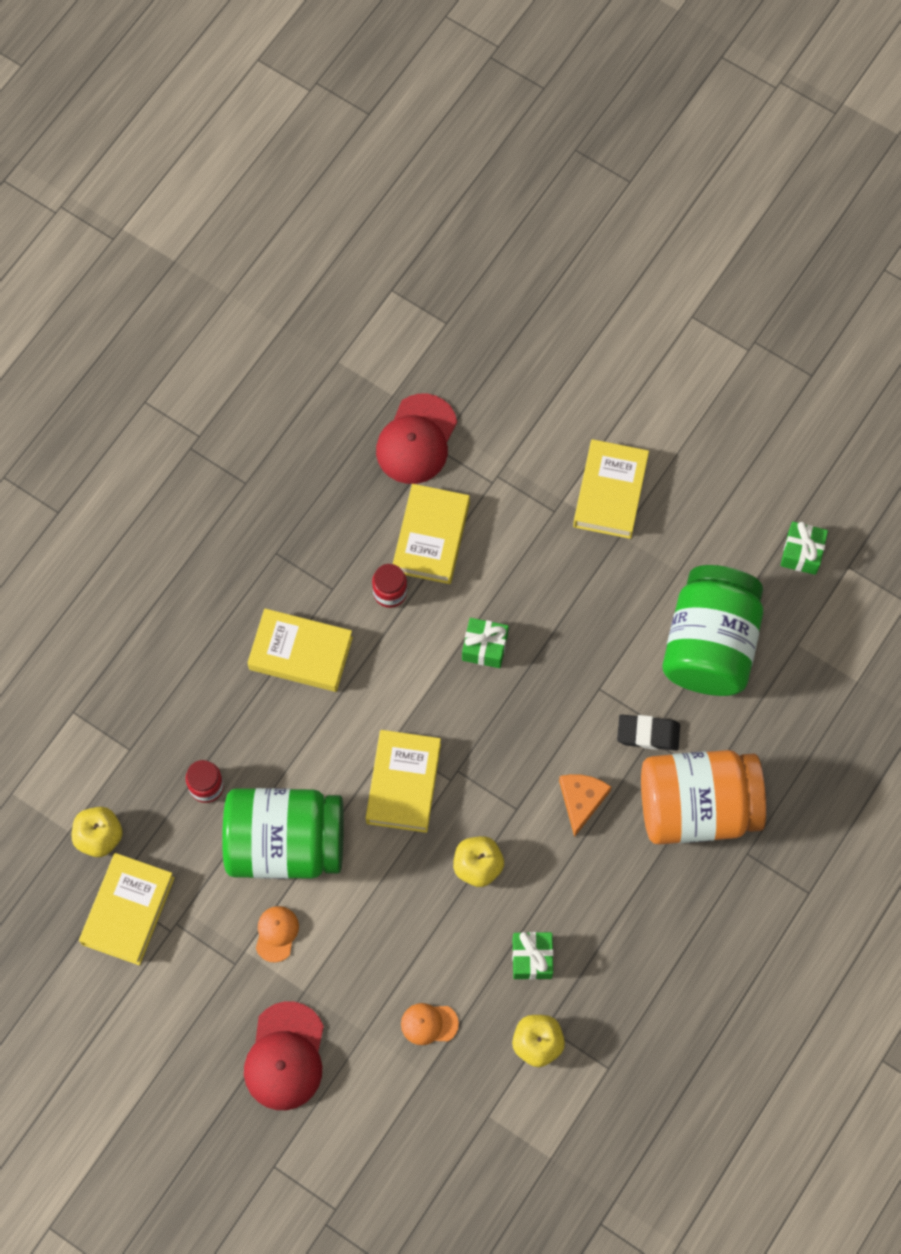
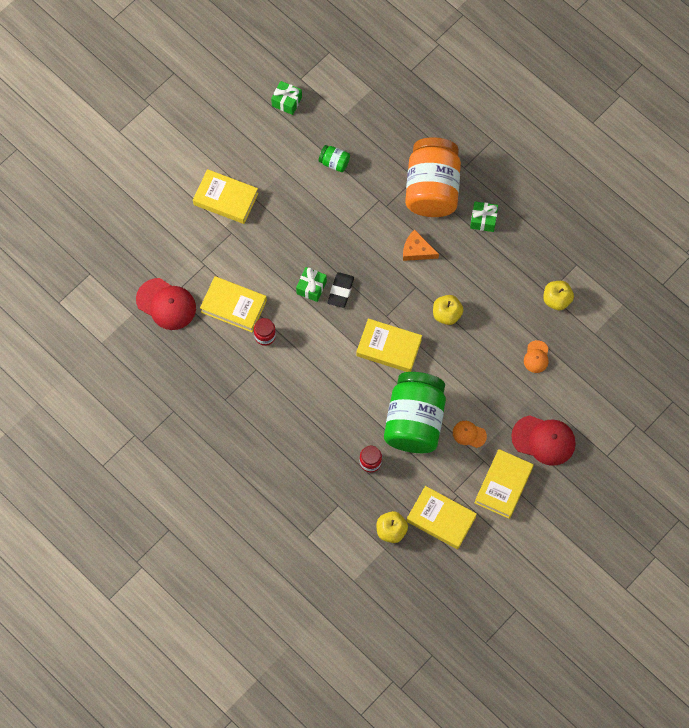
camera: 80 degrees left, 0 degrees up
yellow book [247,608,353,692] -> yellow book moved to [475,449,534,519]
green gift [512,932,553,980] -> green gift moved to [470,201,498,232]
black eraser [617,714,680,751] -> black eraser moved to [328,272,354,308]
green jar [662,565,763,696] -> green jar [319,145,350,172], size x0.40

